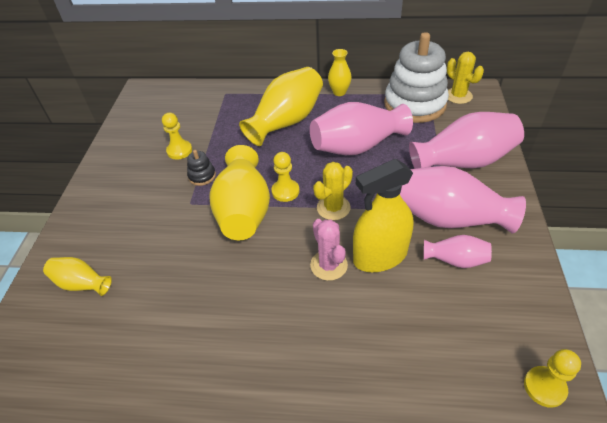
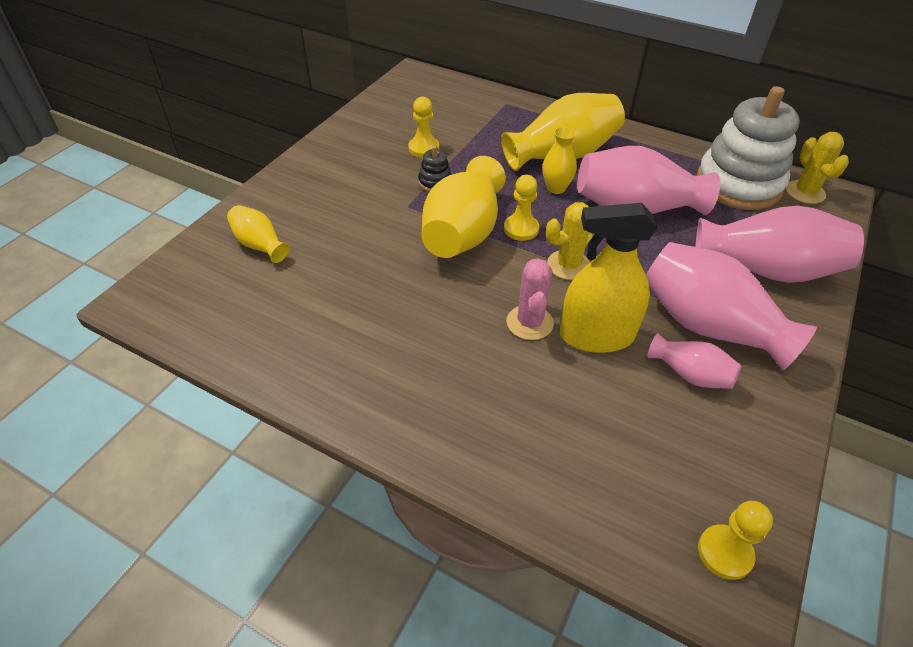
camera: 20 degrees right, 0 degrees up
yellow vase [328,49,352,96] -> yellow vase moved to [543,127,577,194]

